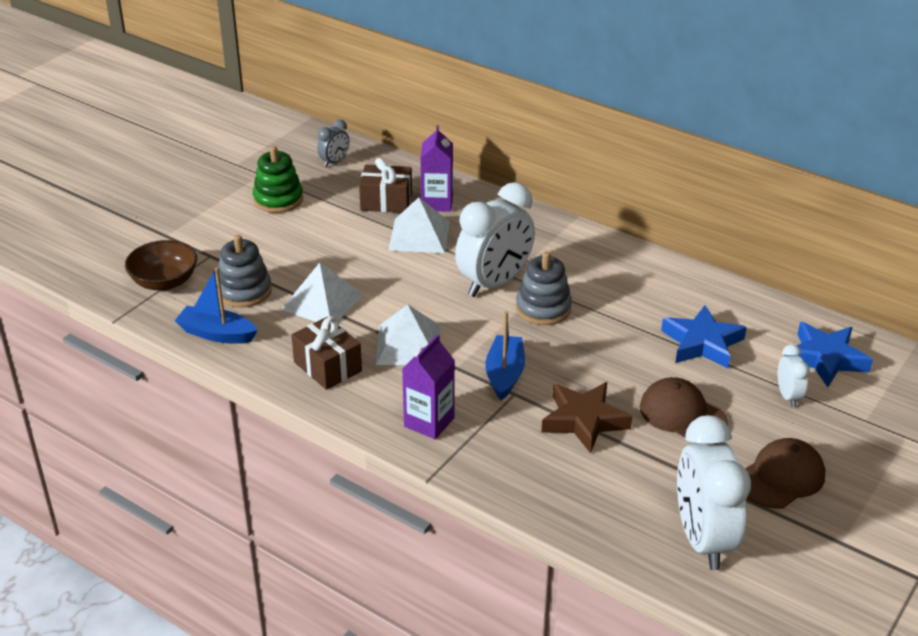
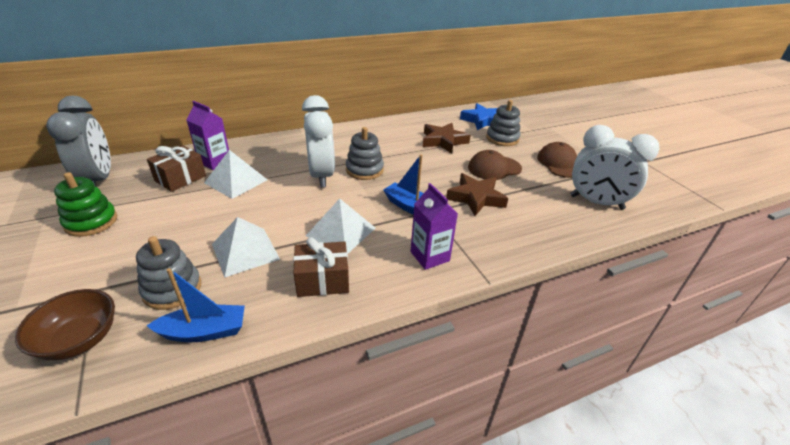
camera: 60 degrees left, 0 degrees up
blue boat [175,267,258,344] -> blue boat turned 150 degrees counterclockwise [147,268,245,342]
grey clock [317,119,349,167] -> grey clock [46,96,111,186], size x2.13
blue star [661,305,747,369] -> brown star [423,123,471,154]
white clock [778,344,810,408] -> grey stacking toy [486,100,520,146]

